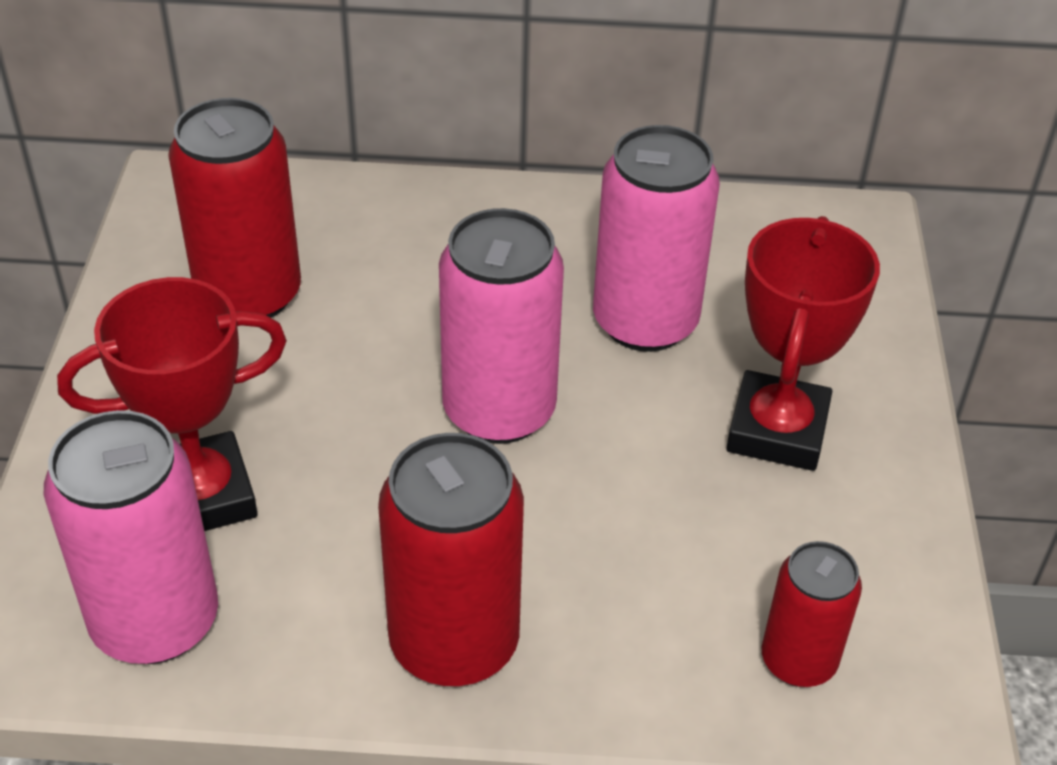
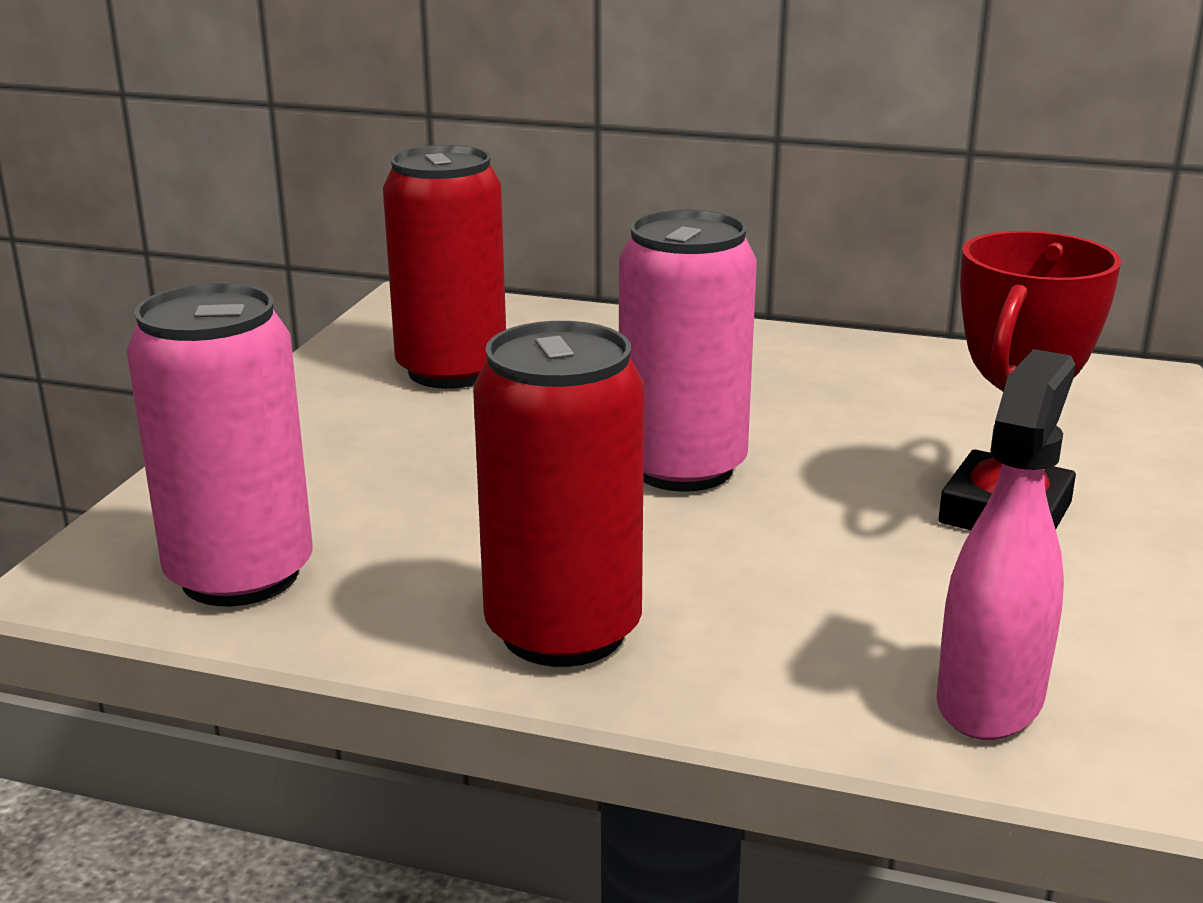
camera: 15 degrees right, 20 degrees down
red trophy [57,277,287,531] -> none
pink can [593,125,720,352] -> none
red can [762,541,862,687] -> pink spray bottle [936,349,1075,740]

